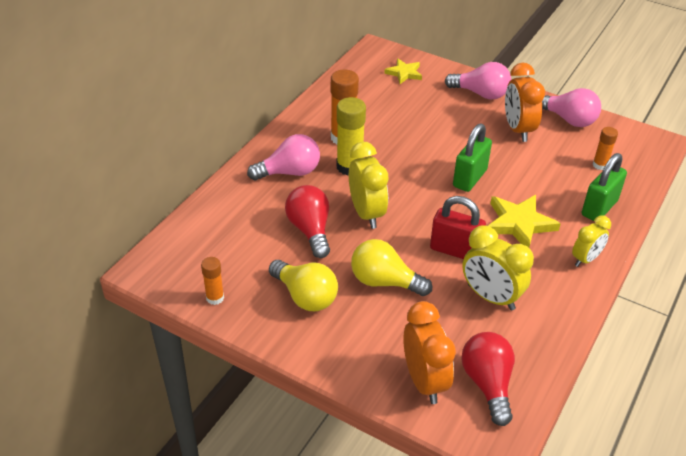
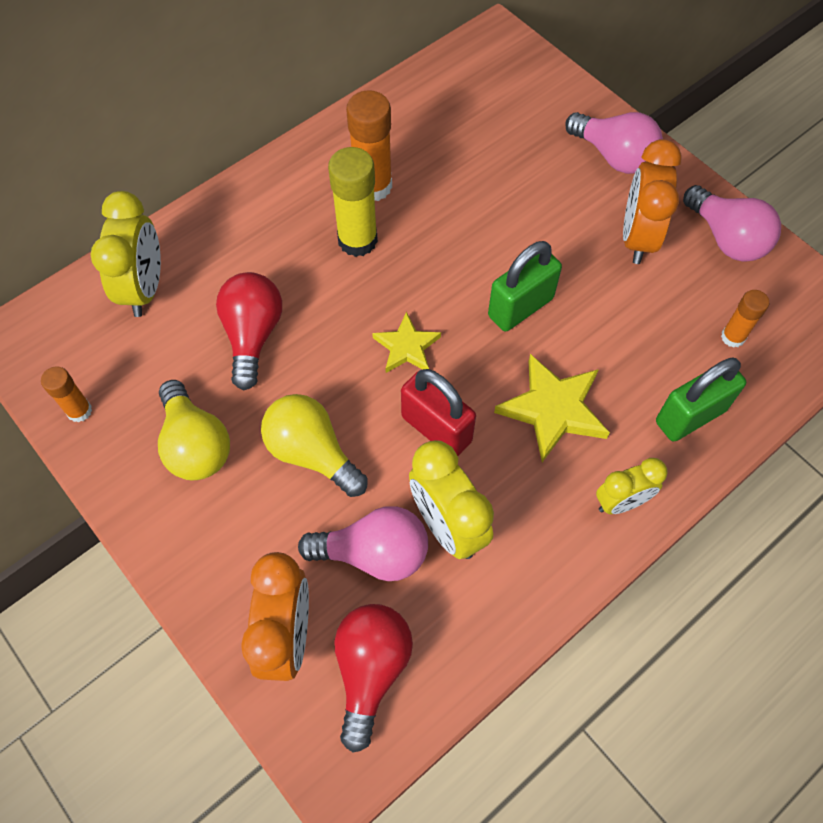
camera: 20 degrees right, 20 degrees up
pink light bulb [247,134,320,180] -> pink light bulb moved to [298,506,428,581]
yellow clock [349,142,388,229] -> yellow clock moved to [90,191,161,317]
yellow star [384,59,422,84] -> yellow star moved to [372,312,441,373]

